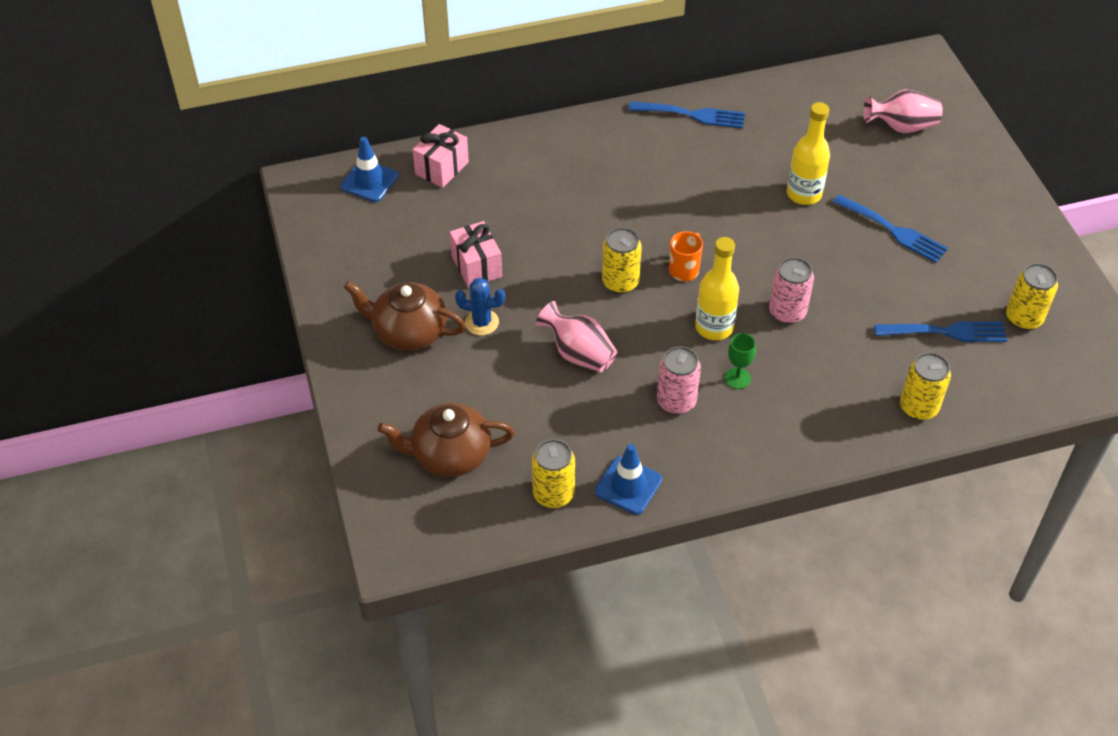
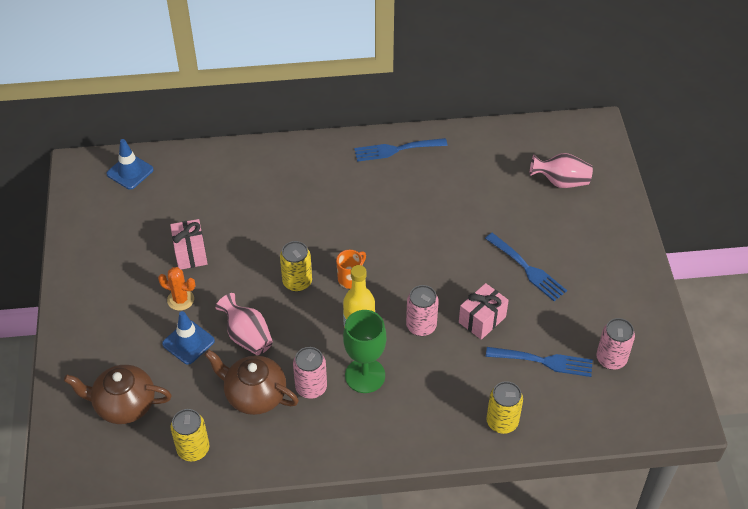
camera: 10 degrees right, 0 degrees up
brown teapot [344,281,466,351] -> brown teapot moved to [204,350,299,415]
pink gift [413,124,469,188] -> pink gift moved to [459,283,509,340]
blue cactus [455,278,505,335] -> orange cactus [158,267,195,311]
blue traffic cone [595,444,662,515] -> blue traffic cone moved to [162,311,215,365]
blue fork [629,101,745,128] -> blue fork turned 150 degrees clockwise [354,138,447,162]
green goblet [725,333,756,389] -> green goblet [343,310,386,393], size x1.92
yellow bottle [787,102,830,205] -> none
yellow can [1006,263,1058,330] -> pink can [596,318,635,370]

